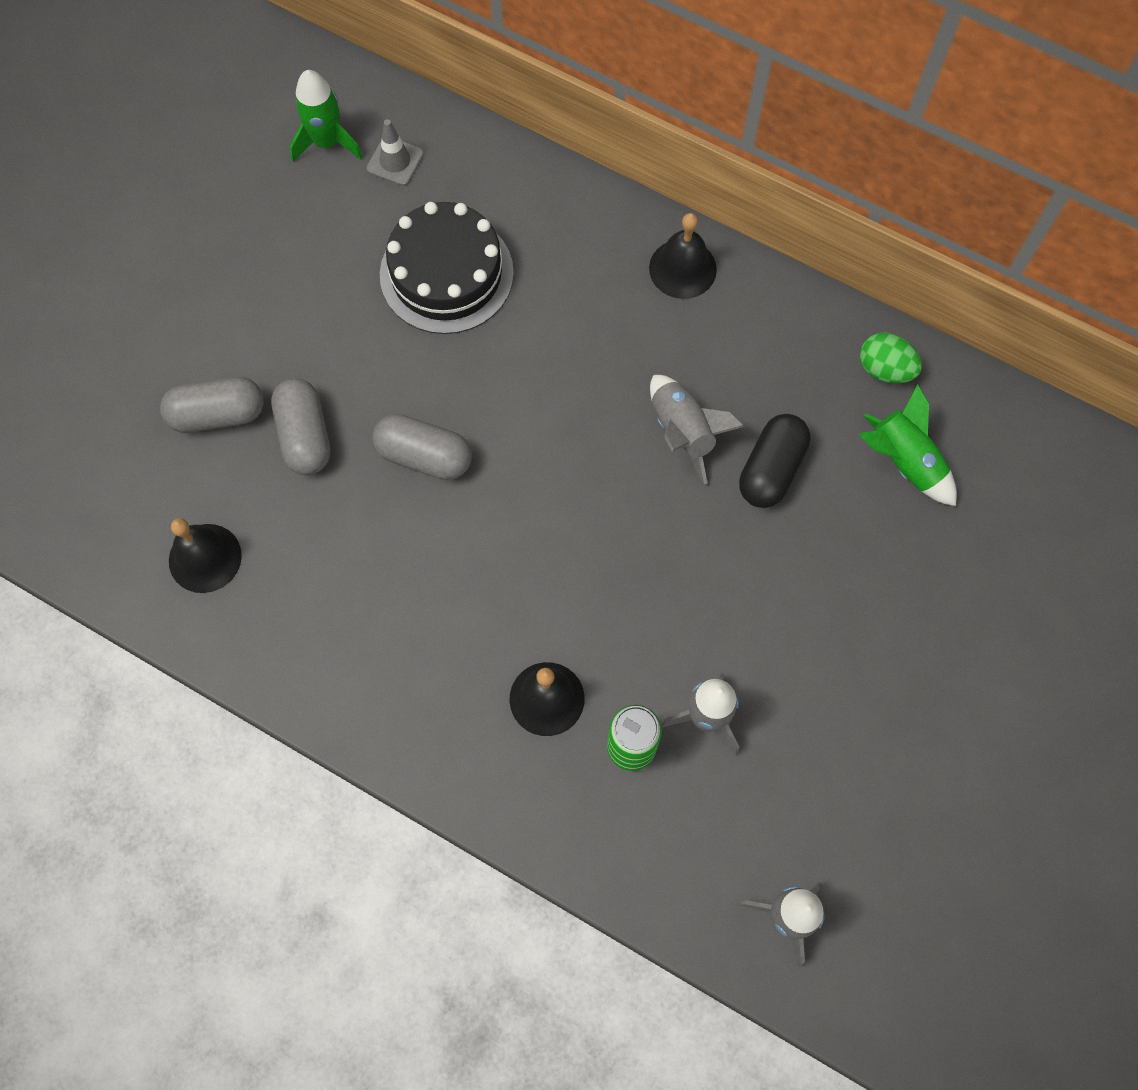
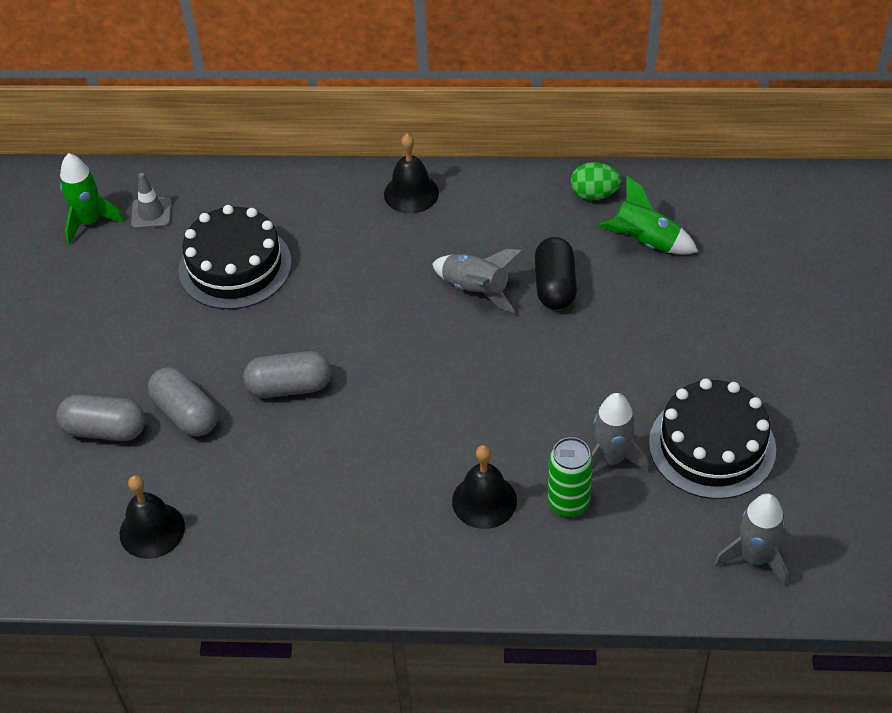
camera: 25 degrees left, 20 degrees down
grey capsule [160,377,264,433] -> grey capsule turned 45 degrees clockwise [56,394,146,441]
none -> black cake [649,378,776,499]

